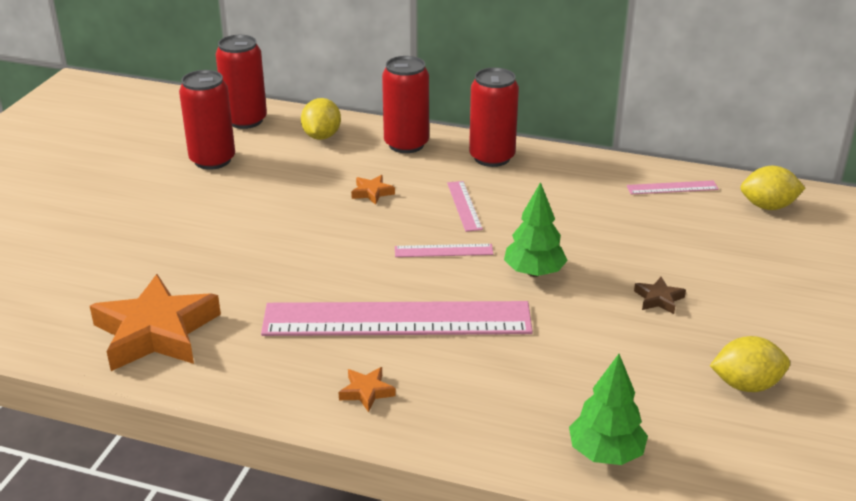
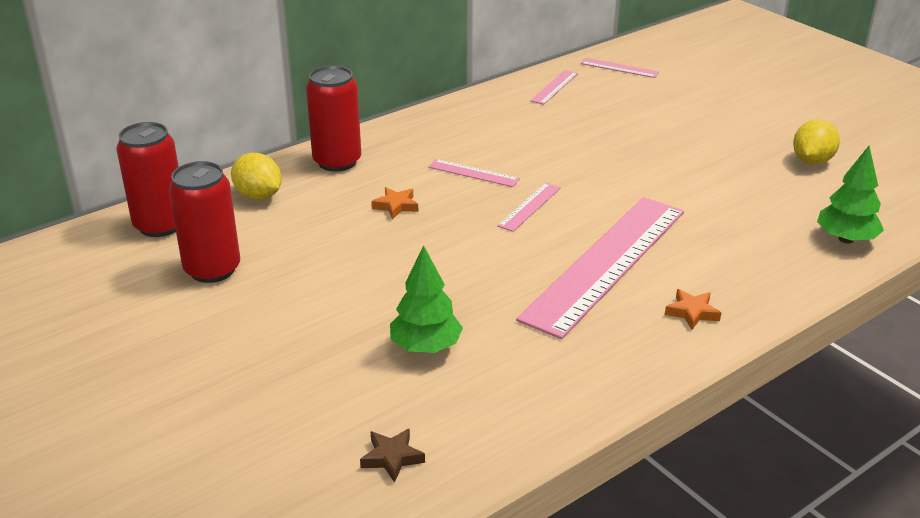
camera: 55 degrees left, 0 degrees up
orange star [90,274,221,371] -> none
red can [469,67,519,167] -> none
green tree [504,182,568,277] -> green tree moved to [390,246,463,353]
brown star [634,277,686,314] -> brown star moved to [360,428,425,483]
yellow lemon [741,166,805,210] -> pink ruler [580,58,659,78]

